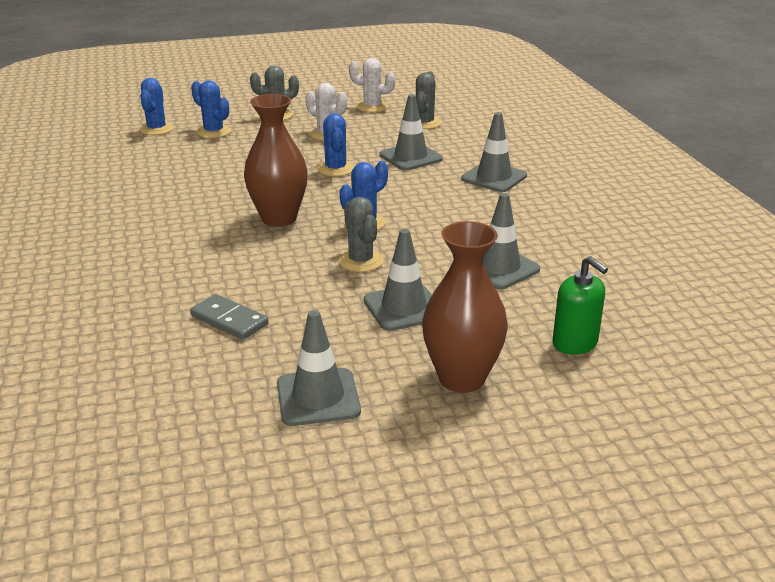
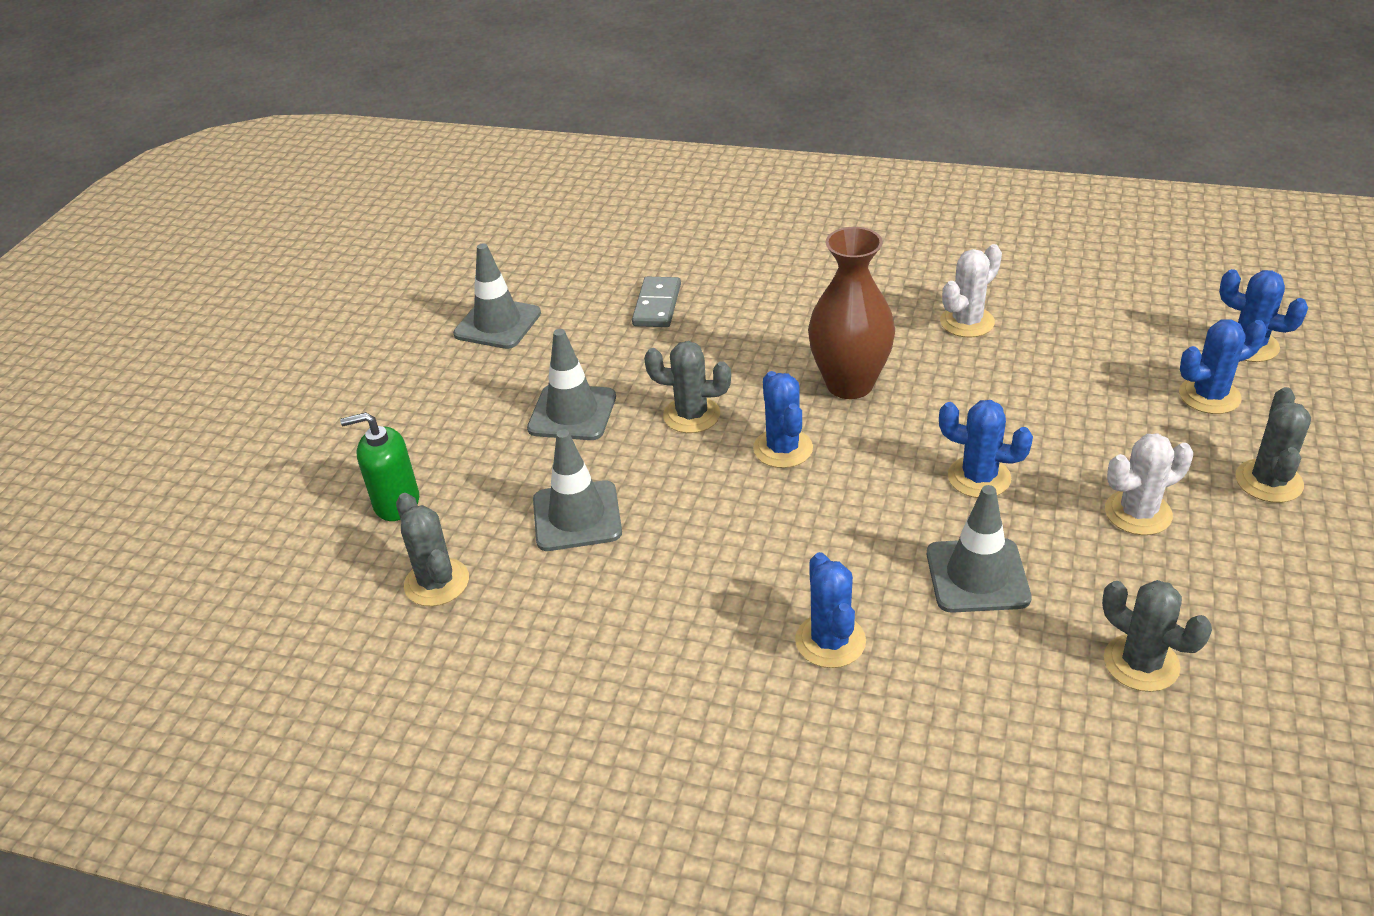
camera: 125 degrees right, 10 degrees up
grey domino [190,294,269,340] -> grey domino turned 60 degrees counterclockwise [632,277,681,327]
white cactus [349,58,395,112] -> white cactus moved to [940,244,1002,338]
brown vase [422,221,508,393] -> none
grey traffic cone [461,112,527,192] -> blue cactus [795,552,866,668]
none -> grey cactus [396,493,469,606]

